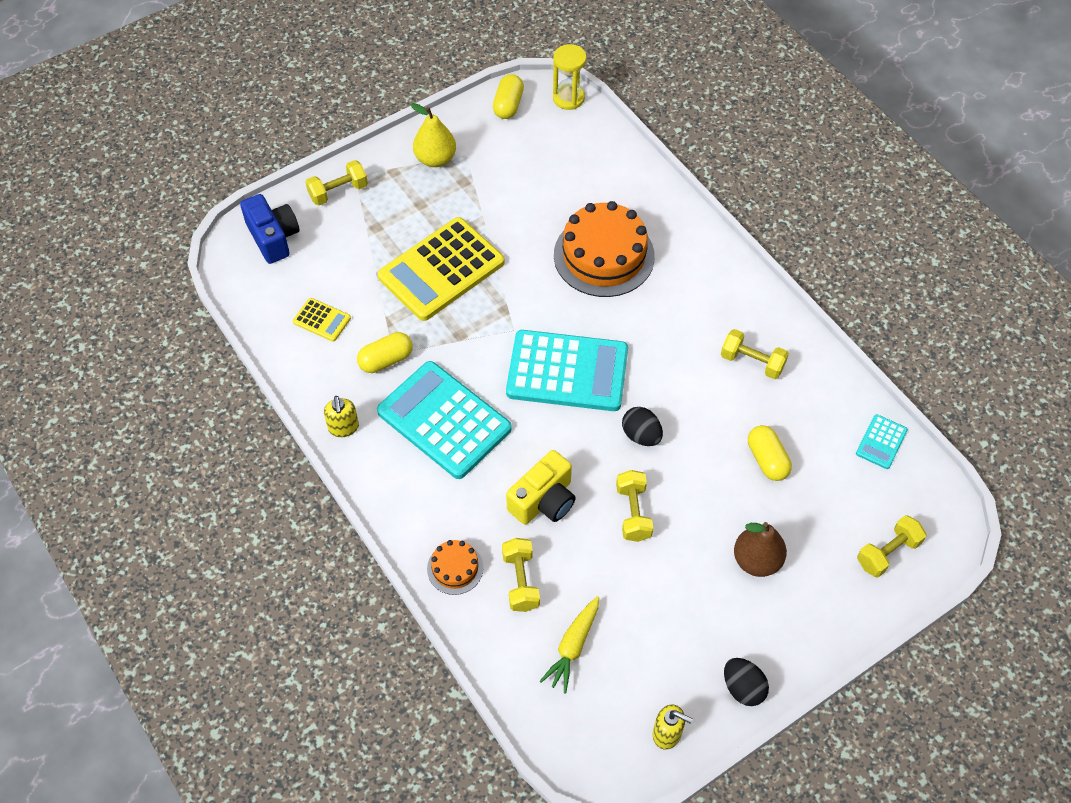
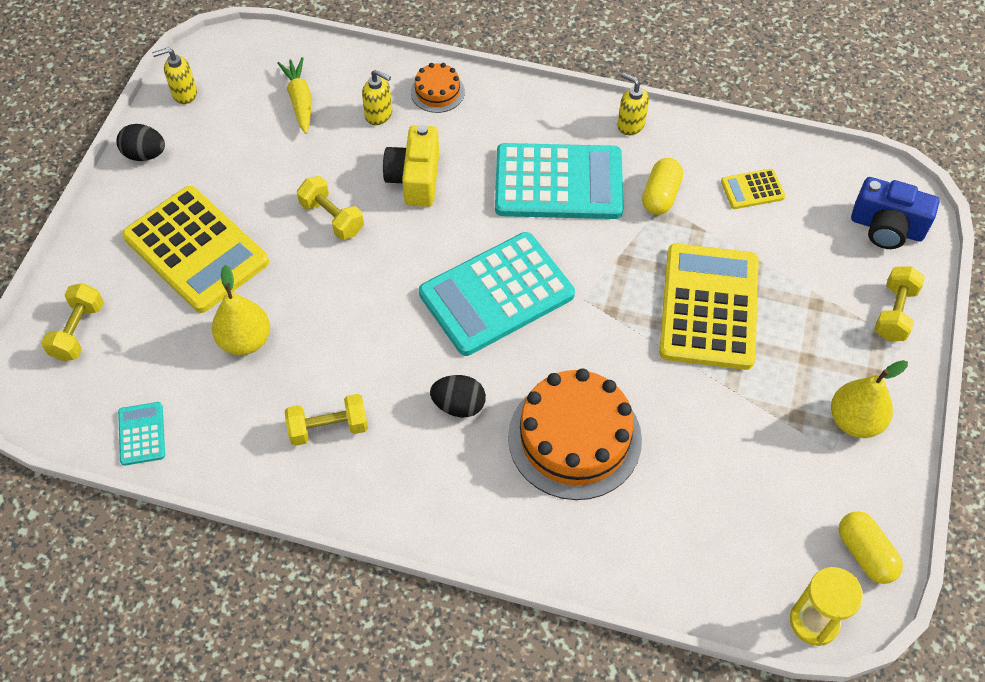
camera: 140 degrees right, 0 degrees up
yellow dumbbell [502,538,540,612] -> yellow soap dispenser [362,69,392,125]
black egg [622,407,663,446] -> black egg moved to [430,375,486,417]
brown pear [734,522,787,577] -> yellow calculator [122,186,269,313]
yellow capsule [748,425,792,481] -> yellow pear [212,265,270,355]

